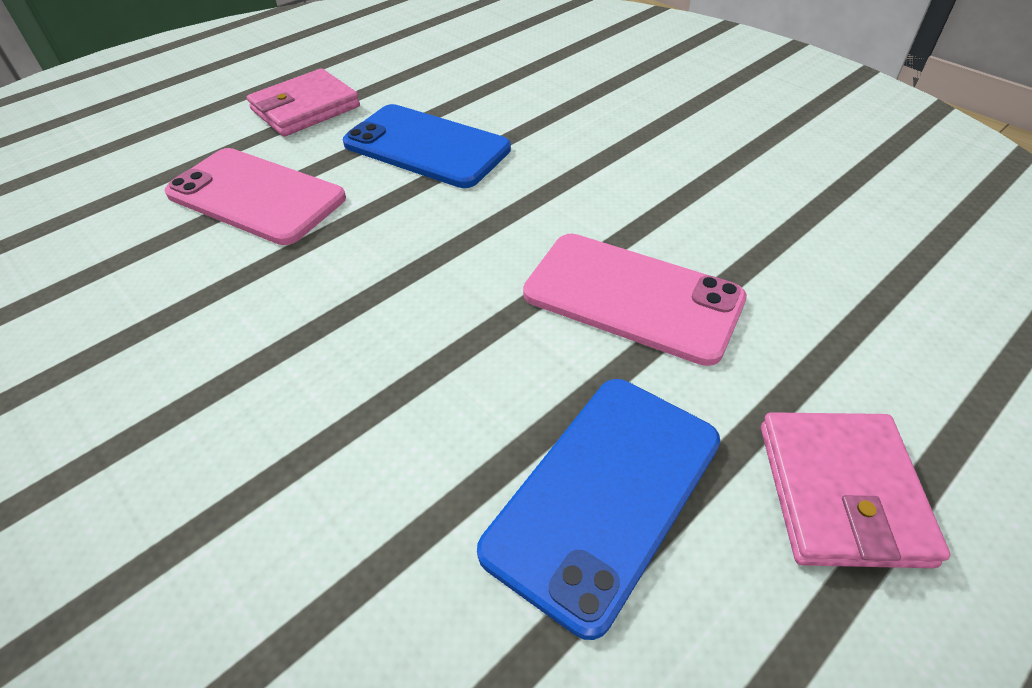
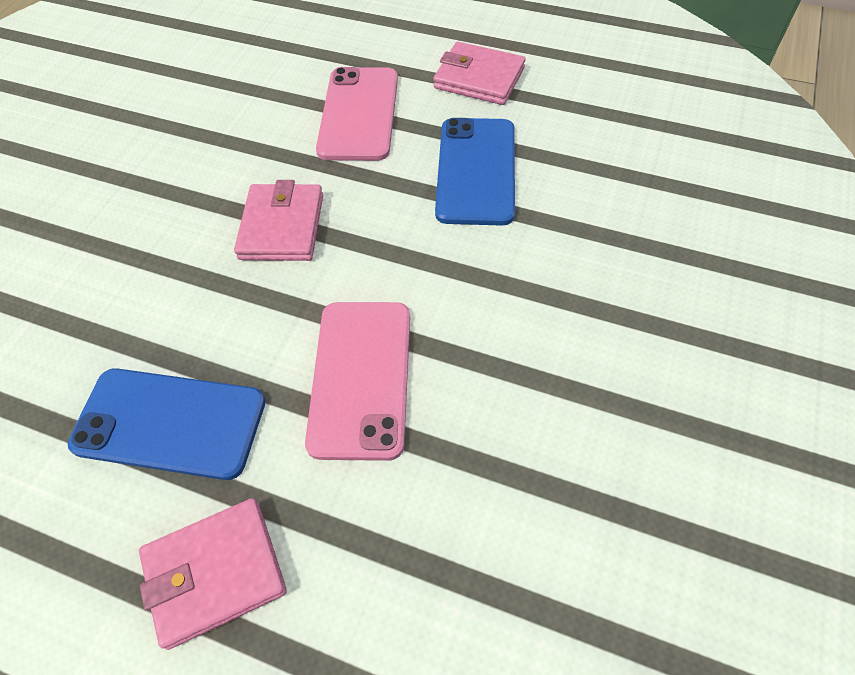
camera: 65 degrees right, 10 degrees up
none -> pink wallet [234,180,323,261]

